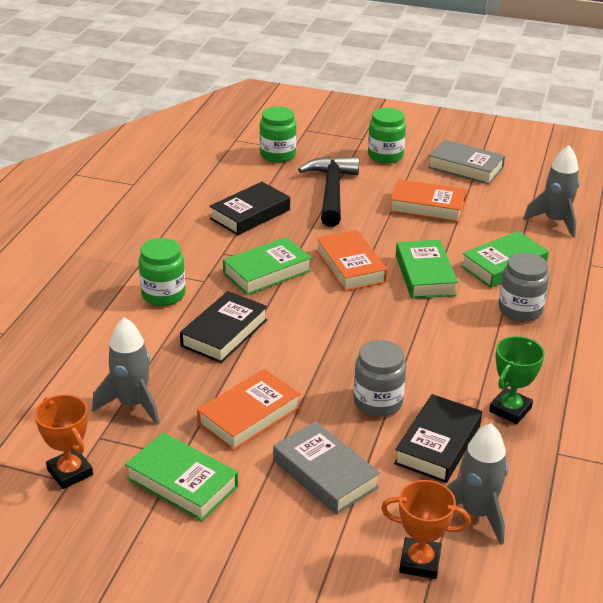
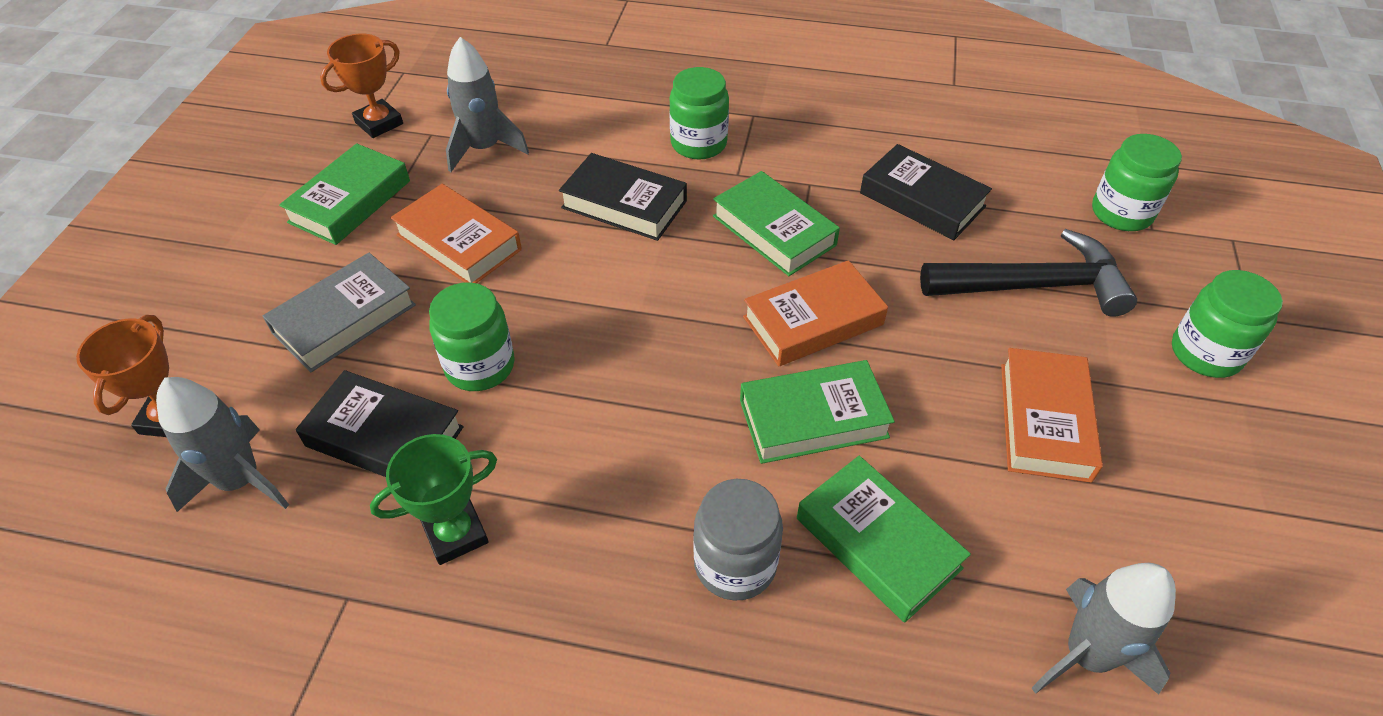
camera: 85 degrees right, 15 degrees up
grey jar [353,340,406,417] -> green jar [429,282,515,391]
grey book [428,140,505,184] -> none
green trophy [489,336,545,424] -> green trophy turned 60 degrees counterclockwise [370,434,497,565]

